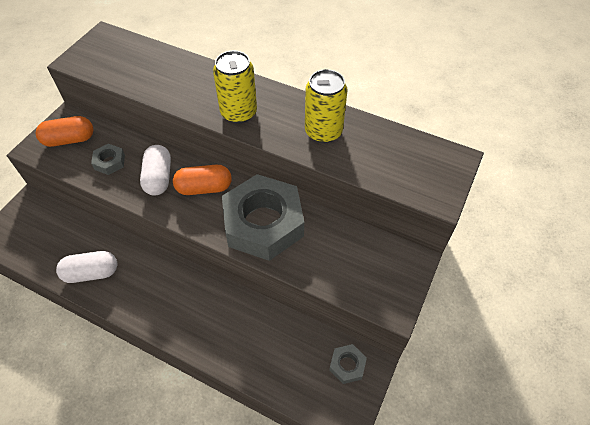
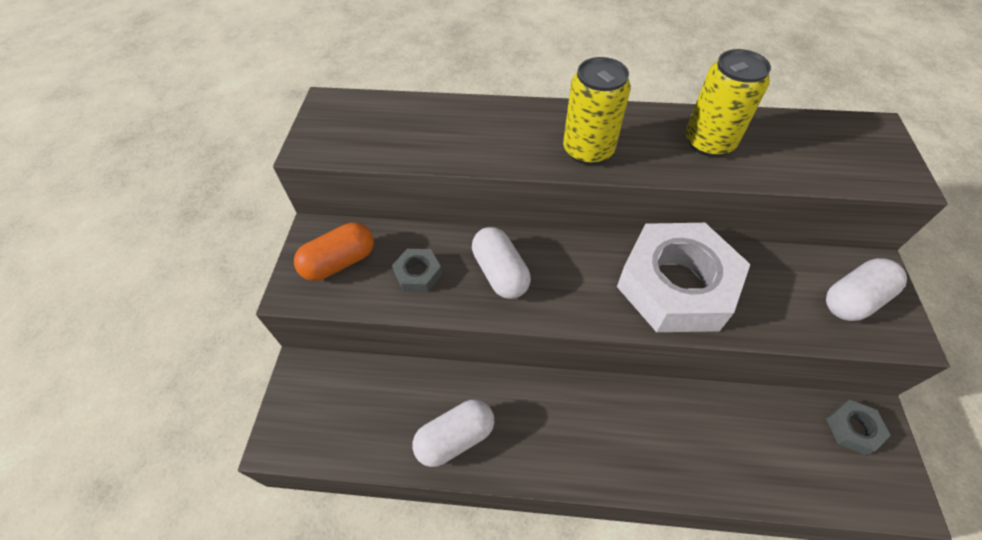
camera: 20 degrees left, 0 degrees up
orange capsule [173,165,232,195] -> none
grey nut [222,174,304,261] -> white nut [617,223,751,332]
none -> white capsule [826,258,907,321]

